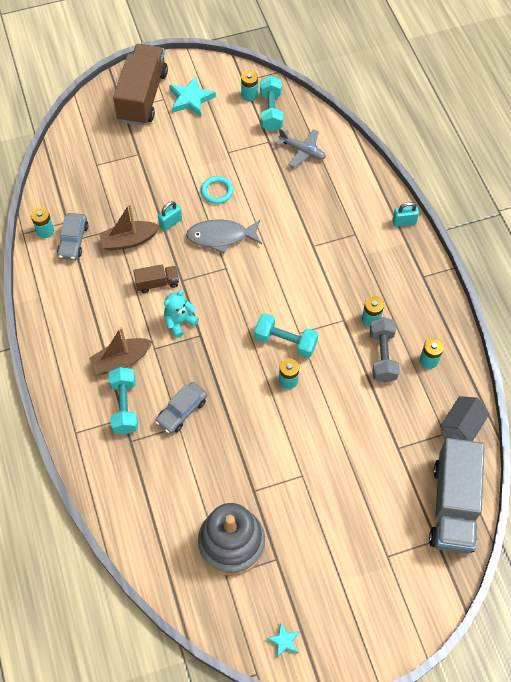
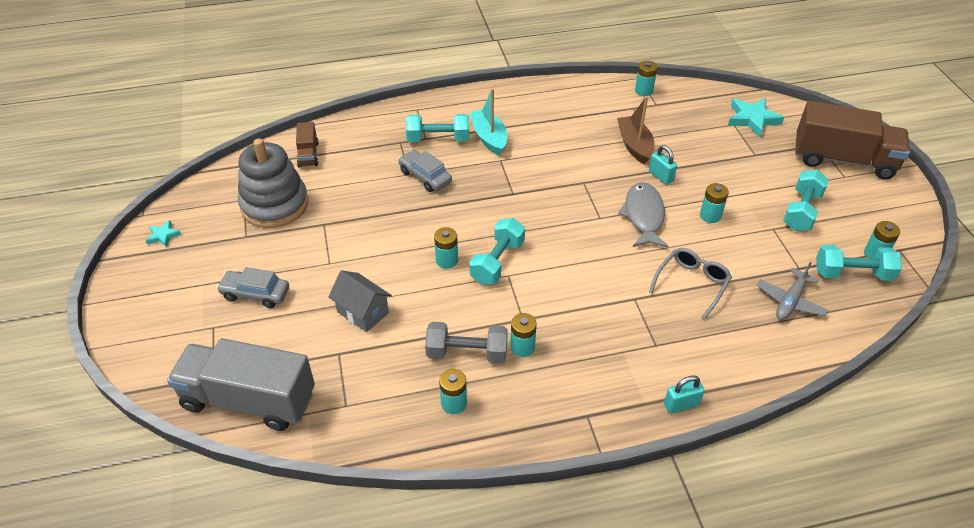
camera: 95 degrees right, 15 degrees down
grey car [57,213,88,260] -> grey car moved to [216,267,289,308]
brown boat [89,327,152,374] -> turquoise boat [470,88,507,156]
brown truck [133,264,179,293] -> brown truck moved to [296,122,319,168]
turquoise teddy bear [164,290,199,338] -> none
turquoise star [169,76,216,117] -> turquoise star moved to [728,98,784,137]
turquoise ring [201,176,233,204] -> turquoise battery [700,183,729,223]
turquoise padlock [392,202,419,226] -> turquoise padlock turned 75 degrees clockwise [664,375,705,414]
grey house [440,396,489,441] -> grey house moved to [328,270,392,332]
none -> grey glasses [649,248,732,320]
none -> turquoise dumbbell [783,170,829,231]

